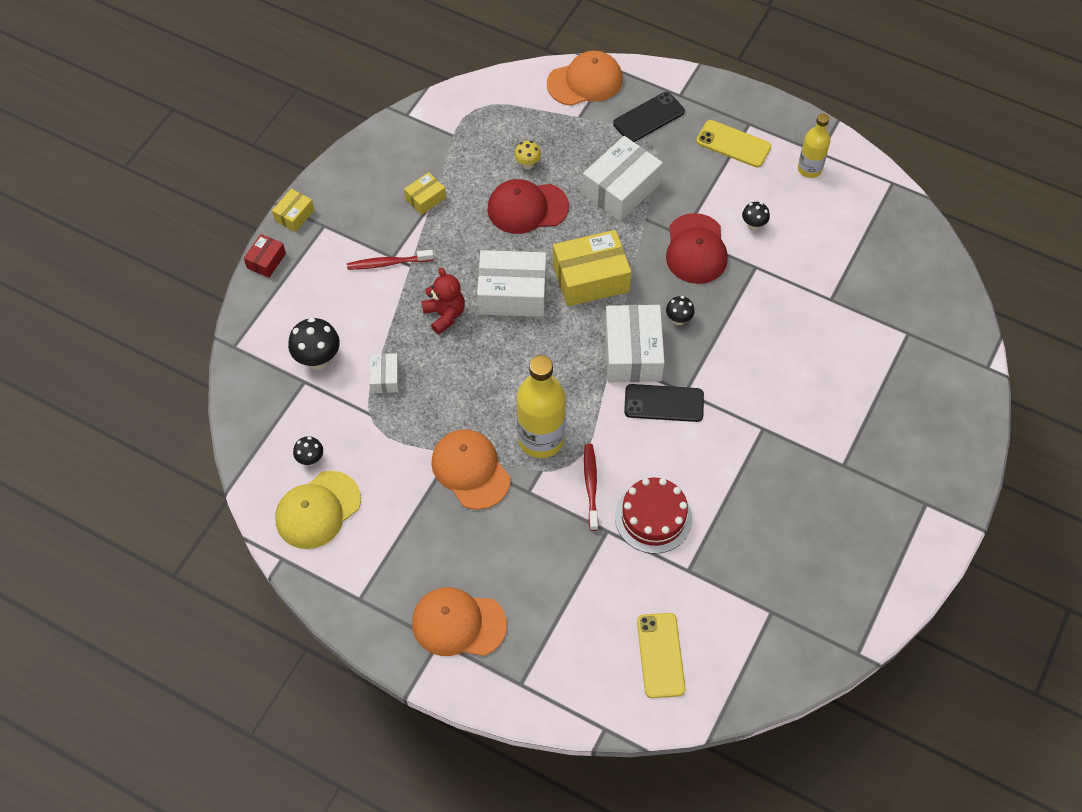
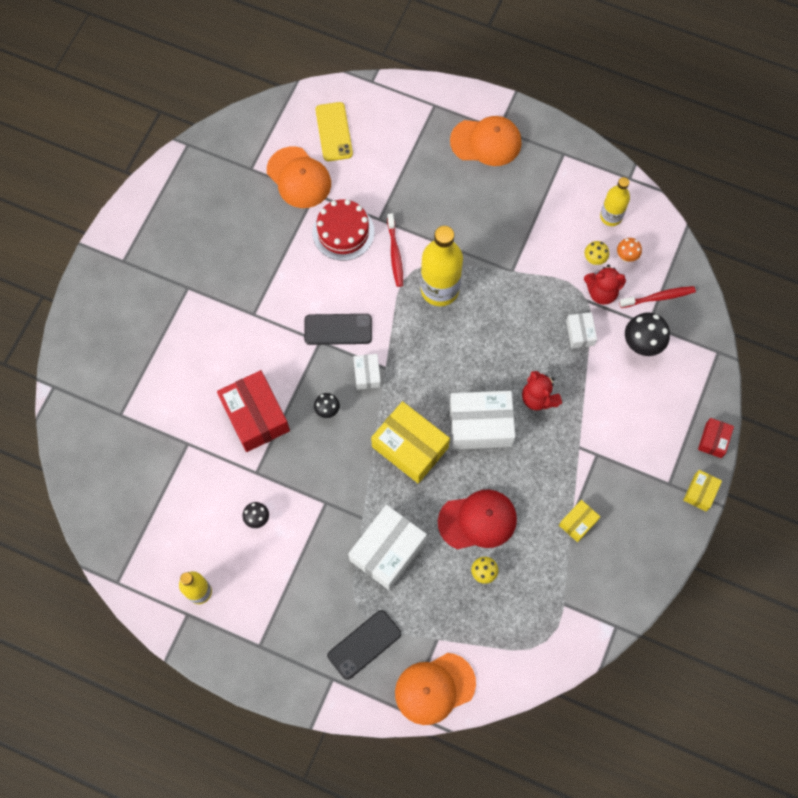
camera: 175 degrees right, 10 degrees up
yellow cap [275,471,361,549] -> yellow bottle [600,177,630,226]
black mushroom [293,436,323,466] -> orange mushroom [617,238,642,262]
red toothbrush [347,250,434,270] -> red toothbrush moved to [619,286,696,308]
orange cap [431,429,510,510] -> orange cap moved to [267,147,331,208]
yellow box [553,230,631,306] -> yellow box turned 60 degrees clockwise [371,401,450,483]
white box [605,305,665,382] -> white box [353,354,381,390], size x0.51
red cap [666,213,728,284] -> none
yellow phone [696,120,771,168] -> none
none -> red box [217,370,290,452]
none -> yellow mushroom [584,241,609,265]
none -> red teddy bear [584,264,626,305]

